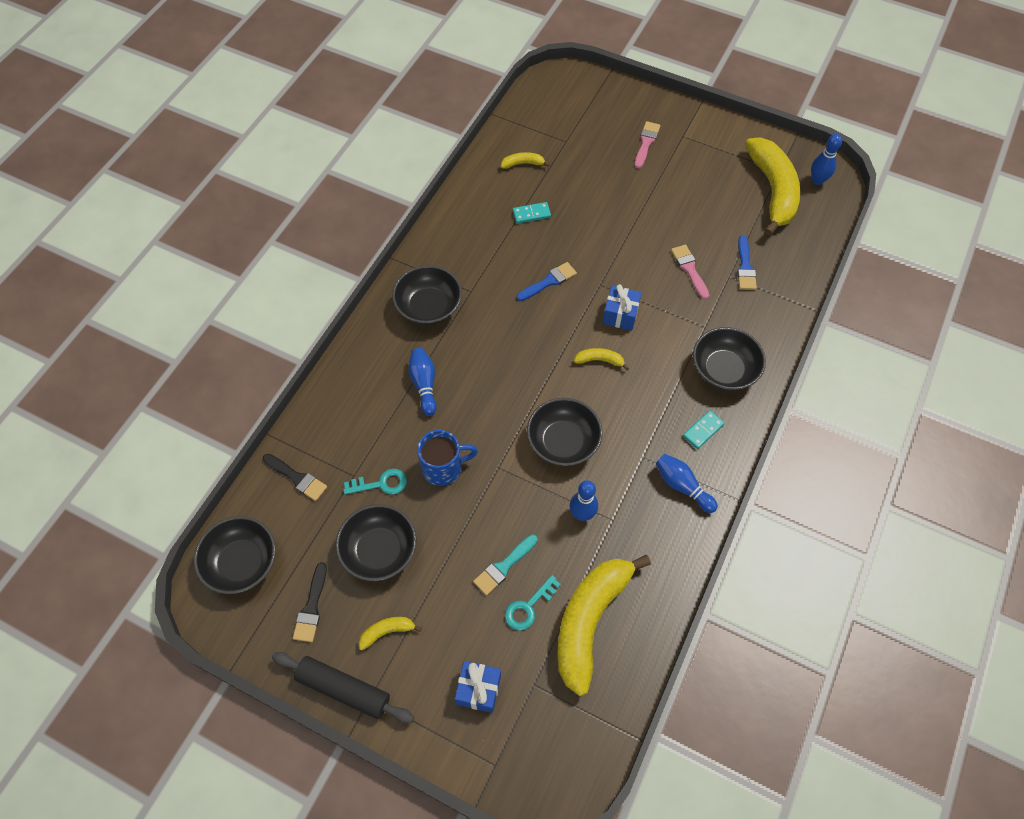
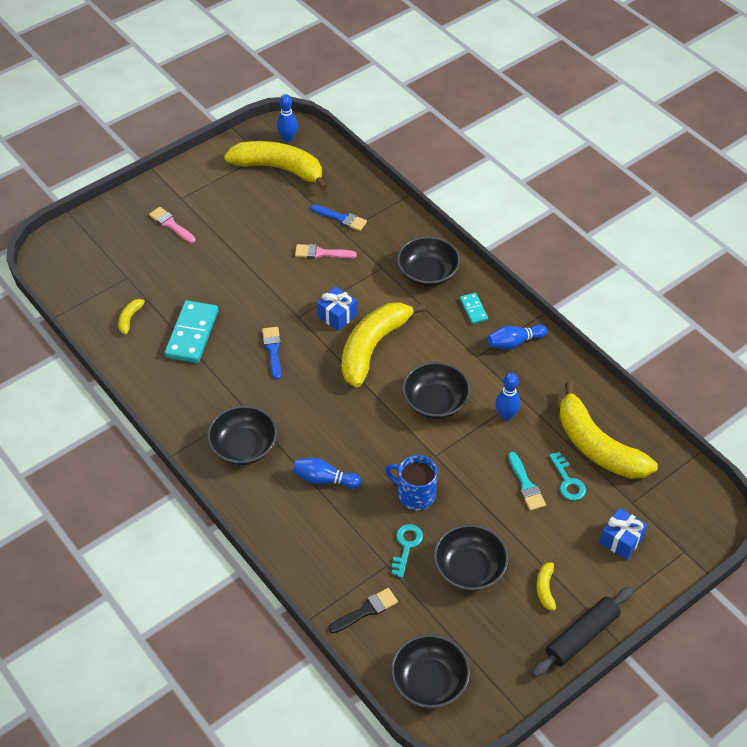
camera: 65 degrees left, 10 degrees down
black brush [293,562,327,642] -> none
blue mug [417,430,478,486] -> blue mug turned 75 degrees counterclockwise [385,455,438,510]
turquoise domino [513,202,551,224] -> turquoise domino [164,300,218,363], size x1.97
yellow banana [574,348,629,370] -> yellow banana [342,302,427,388], size x2.44

